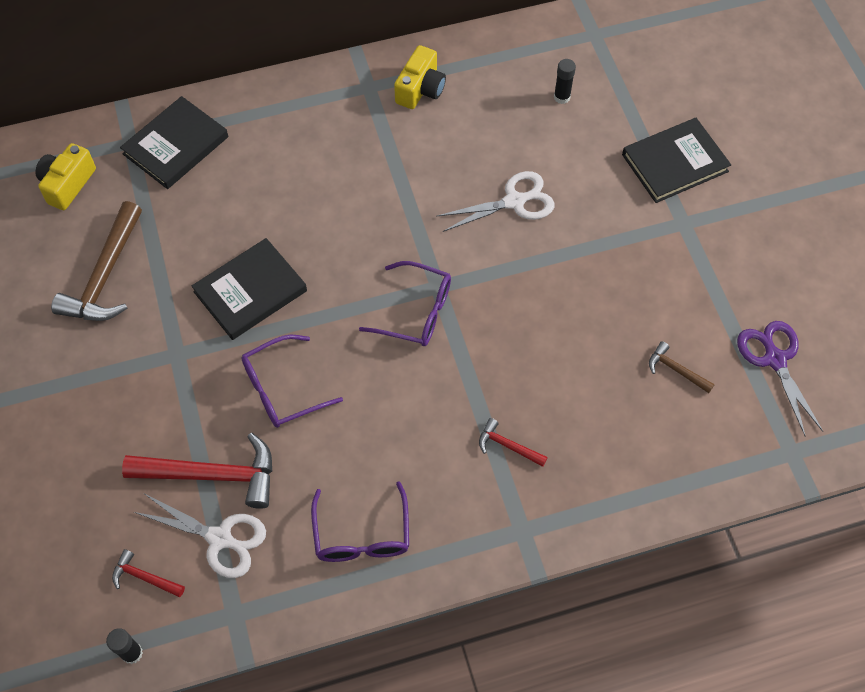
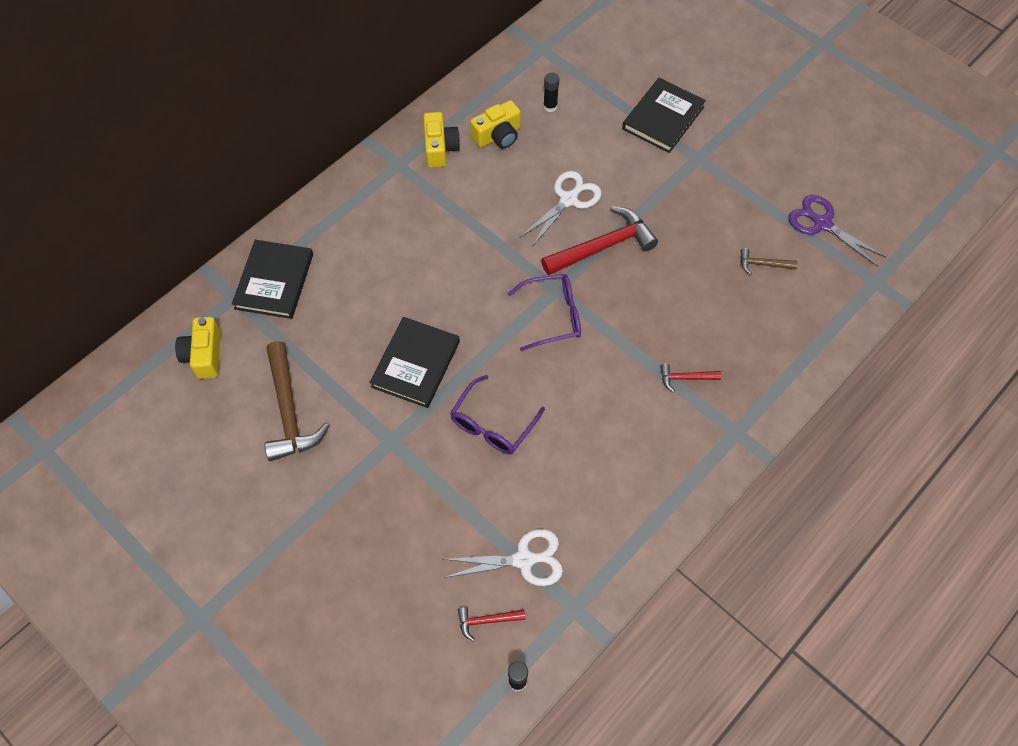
camera: 30 degrees left, 0 degrees up
red hammer [122,433,272,509] -> red hammer moved to [541,206,658,275]
purple glasses [311,481,409,562] -> none
none -> yellow camera [470,100,521,149]

